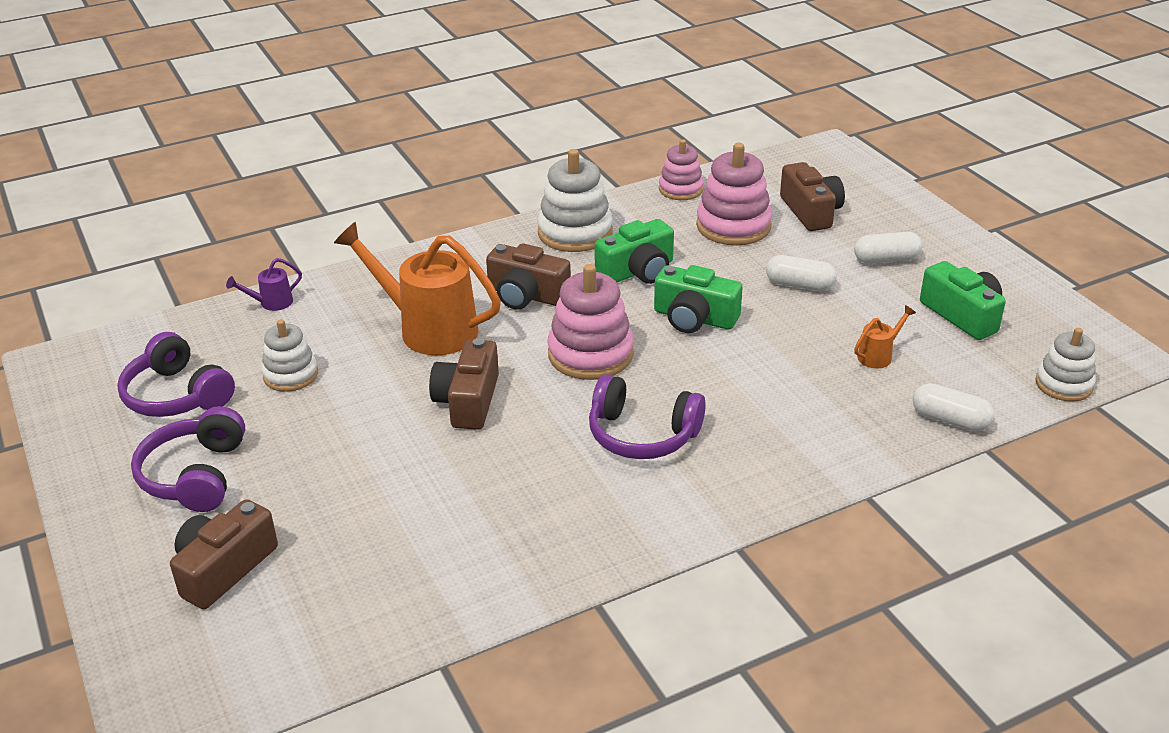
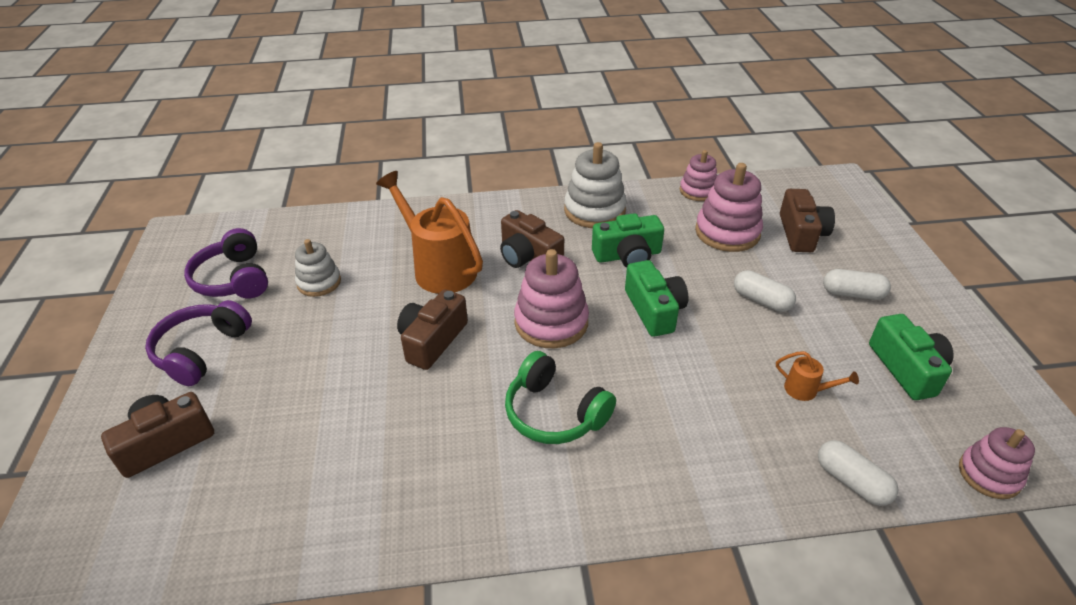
camera: 20 degrees right, 5 degrees up
purple watering can [226,258,302,311] -> none
purple headphones [589,374,706,459] -> green headphones [505,351,616,444]
green camera [654,265,743,333] -> green camera turned 150 degrees counterclockwise [625,260,688,337]
orange watering can [854,305,916,369] -> orange watering can turned 45 degrees clockwise [776,351,859,401]
white stacking toy [1035,328,1096,402] -> pink stacking toy [959,427,1035,499]

